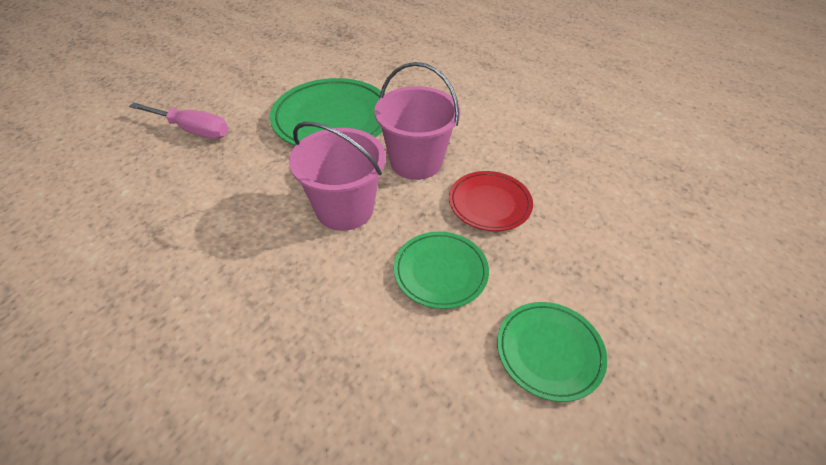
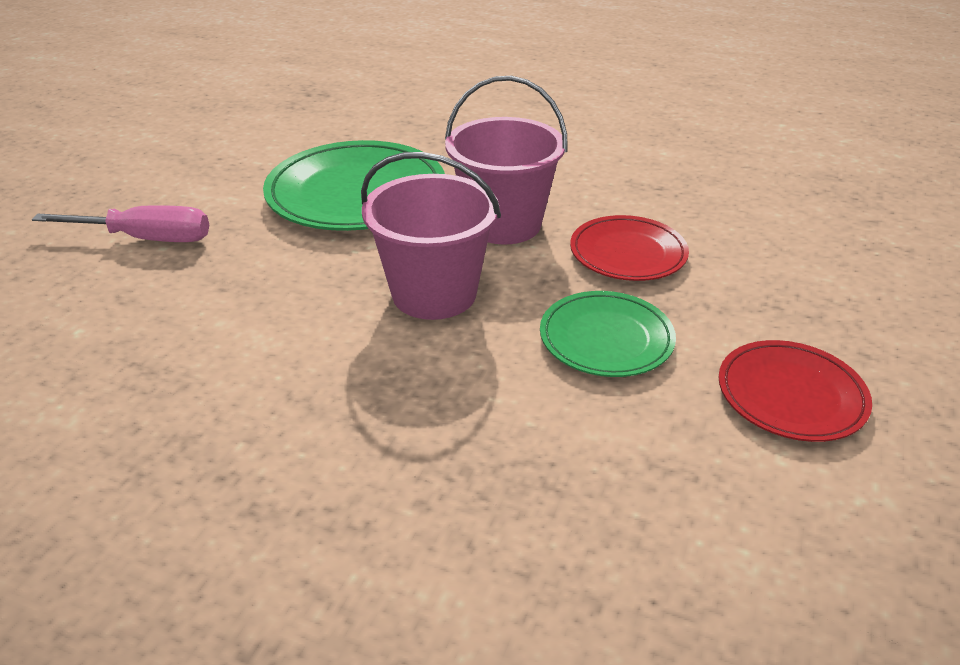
camera: 15 degrees left, 10 degrees down
green plate [497,302,607,402] -> red plate [718,340,872,442]

